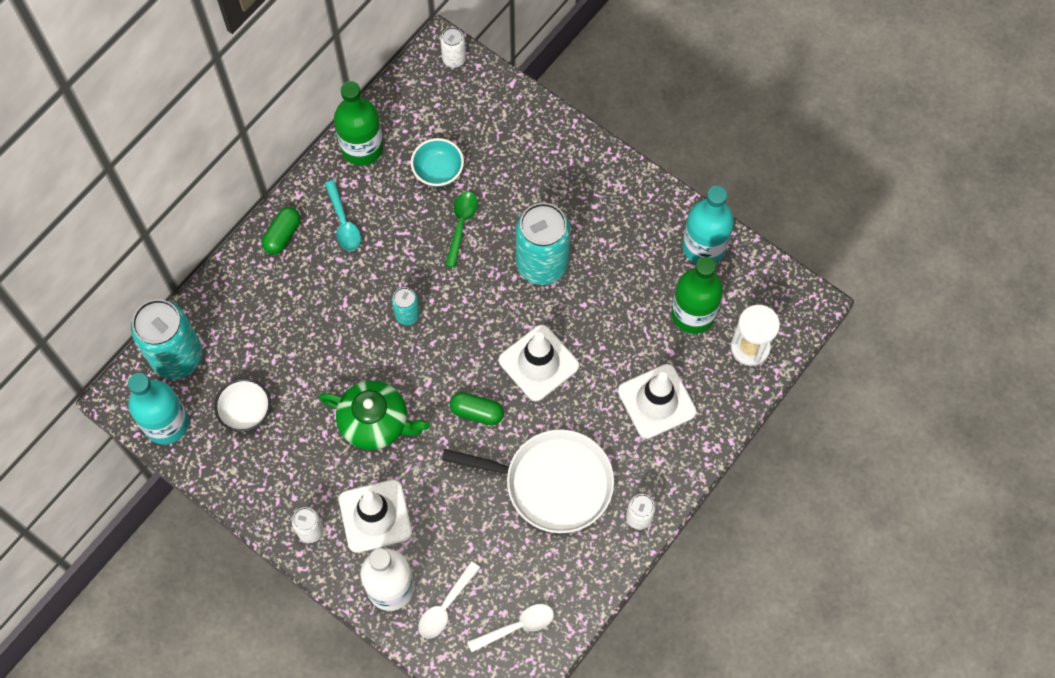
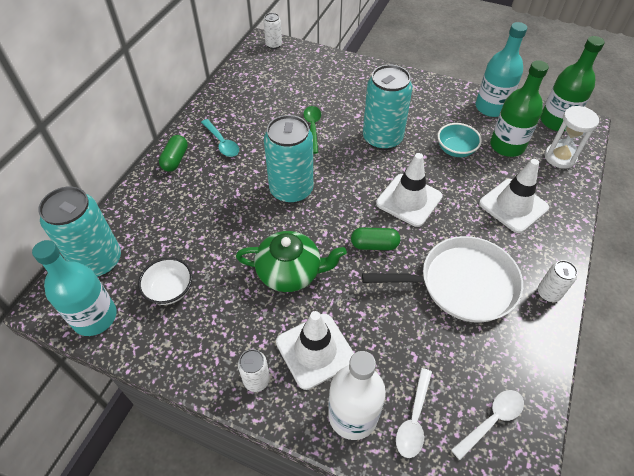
camera: 15 degrees left, 15 degrees down
green bottle [334,81,384,166] -> green bottle moved to [540,36,605,131]
turquoise can [392,287,420,325] -> turquoise can [264,115,313,204], size x2.08
turquoise bowl [411,138,464,187] -> turquoise bowl moved to [437,123,482,157]

